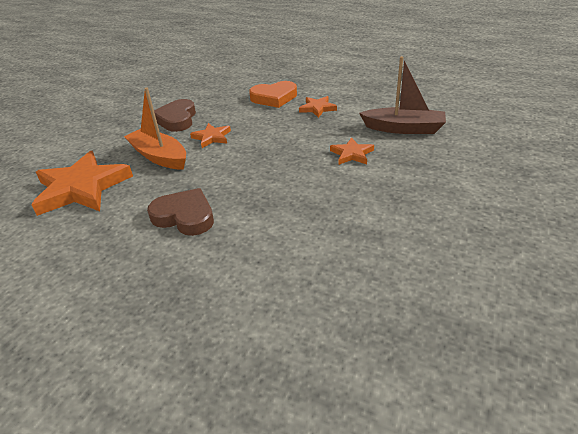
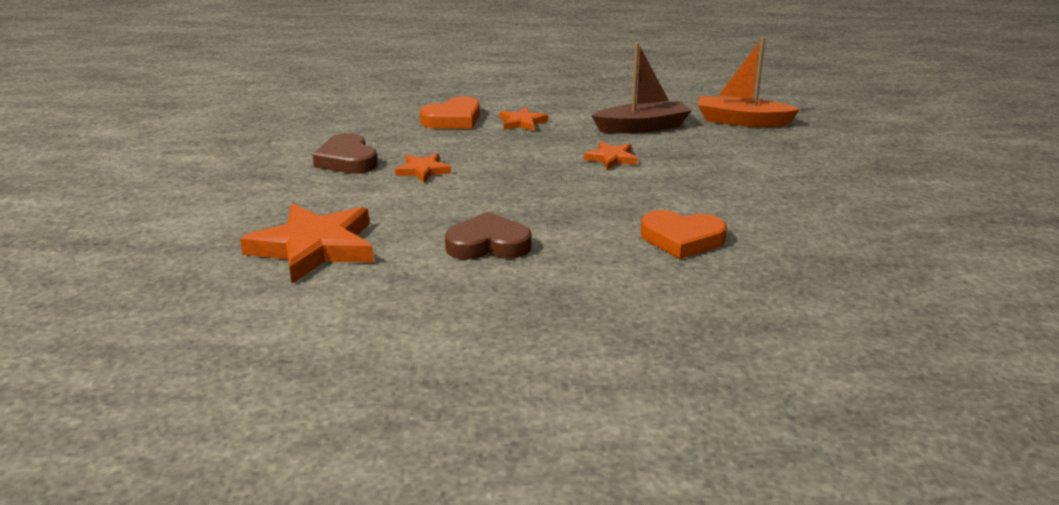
camera: 30 degrees left, 10 degrees down
orange boat [124,87,186,170] -> orange boat moved to [698,37,800,127]
none -> orange heart [641,210,727,259]

